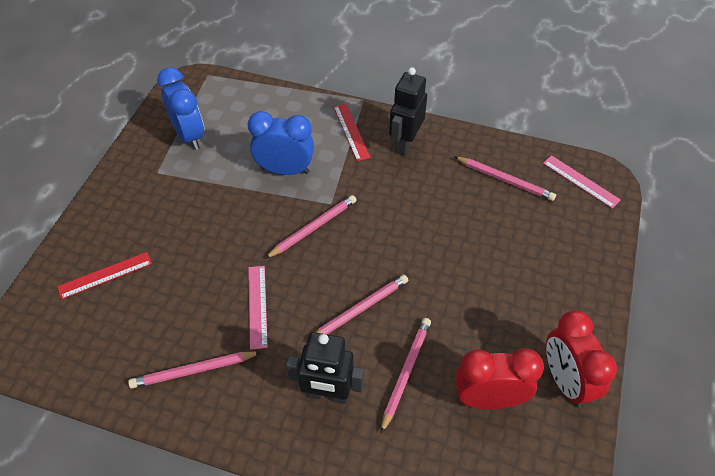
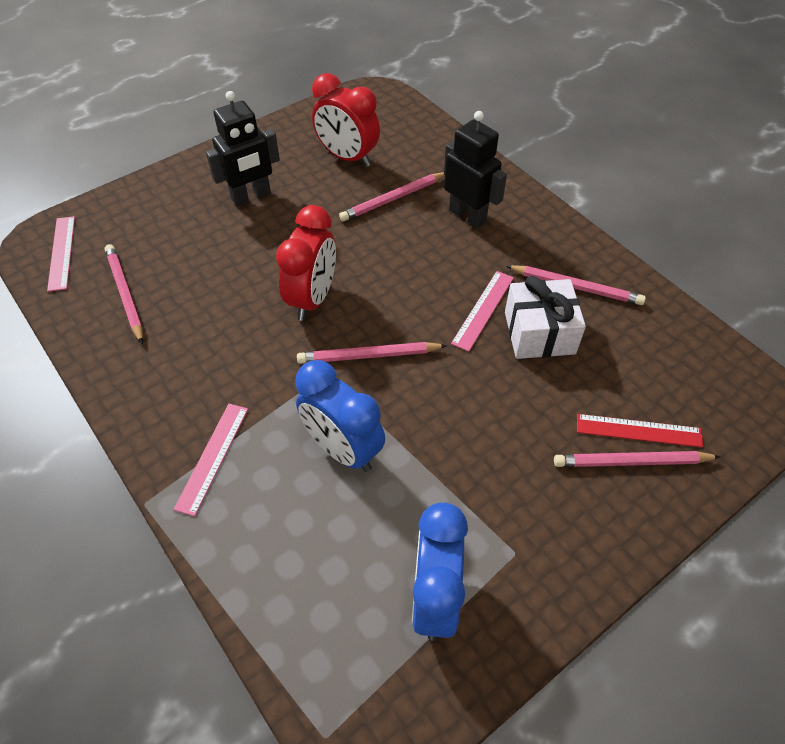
camera: 145 degrees left, 0 degrees up
pink pencil [306,275,408,343] -> pink pencil moved to [554,451,720,467]
red ruler [334,104,371,161] -> pink ruler [173,404,248,516]
black robot [389,67,427,156] -> black robot moved to [206,91,280,207]
red clock [546,311,617,408] -> red clock moved to [276,205,336,321]
none -> white gift [505,276,586,359]

